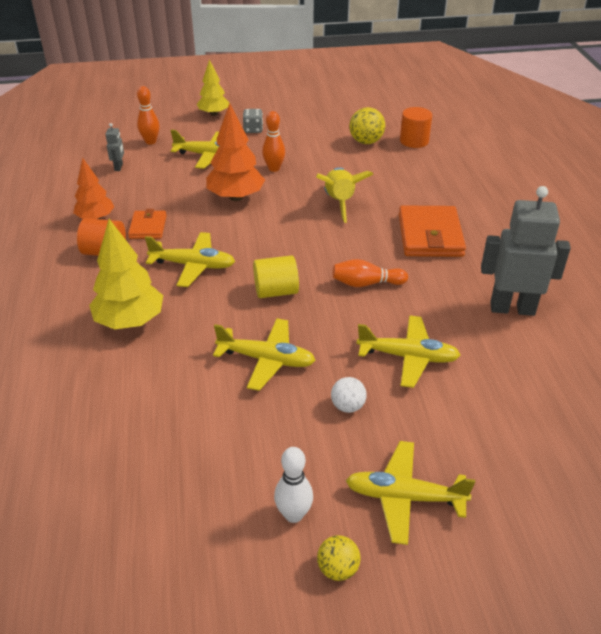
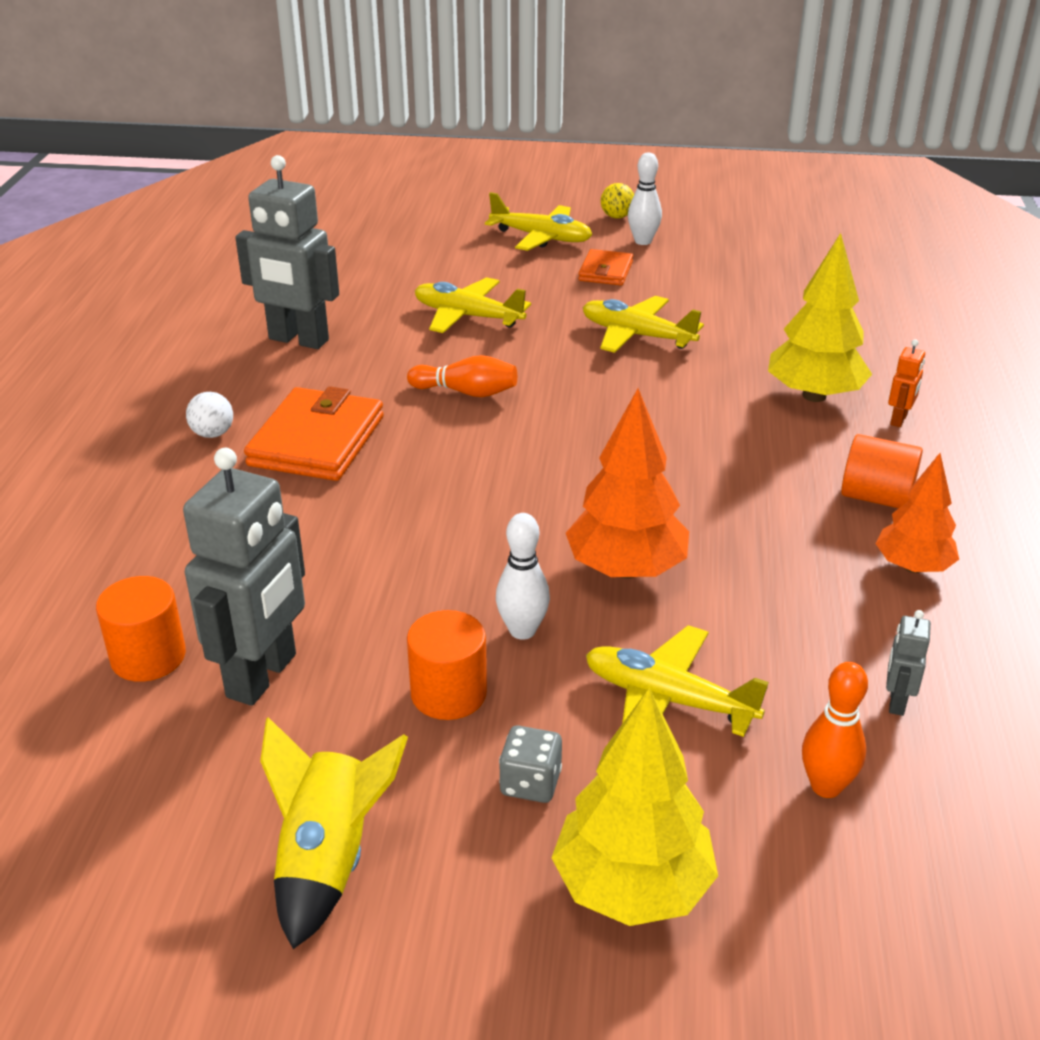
camera: 165 degrees left, 5 degrees down
orange wallet [128,209,167,239] -> orange wallet moved to [578,249,633,285]
yellow plane [145,232,235,287] -> none
yellow tree [197,60,230,116] -> yellow tree [551,687,718,926], size x1.52
yellow cylinder [253,255,299,298] -> none
orange bowling pin [262,111,285,172] -> white bowling pin [496,513,550,640]
yellow rocket [316,167,374,223] -> yellow rocket moved to [260,717,408,949]
white ball [331,377,367,413] -> white ball moved to [186,392,233,438]
yellow ball [349,107,385,144] -> grey robot [183,448,305,706]
none -> orange cylinder [407,610,487,720]
none -> orange robot [888,339,925,427]

